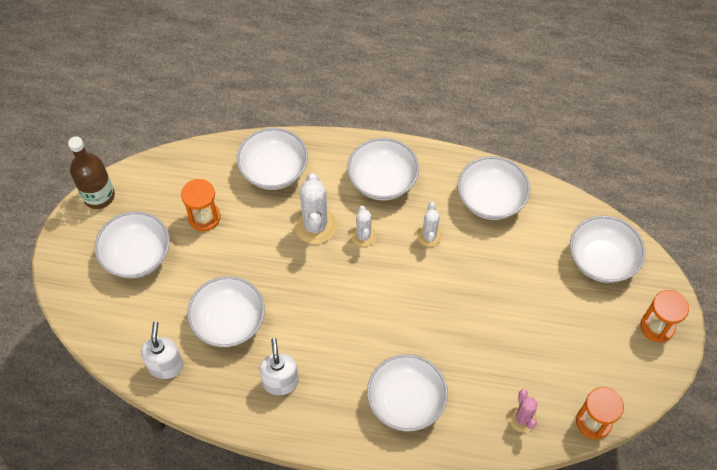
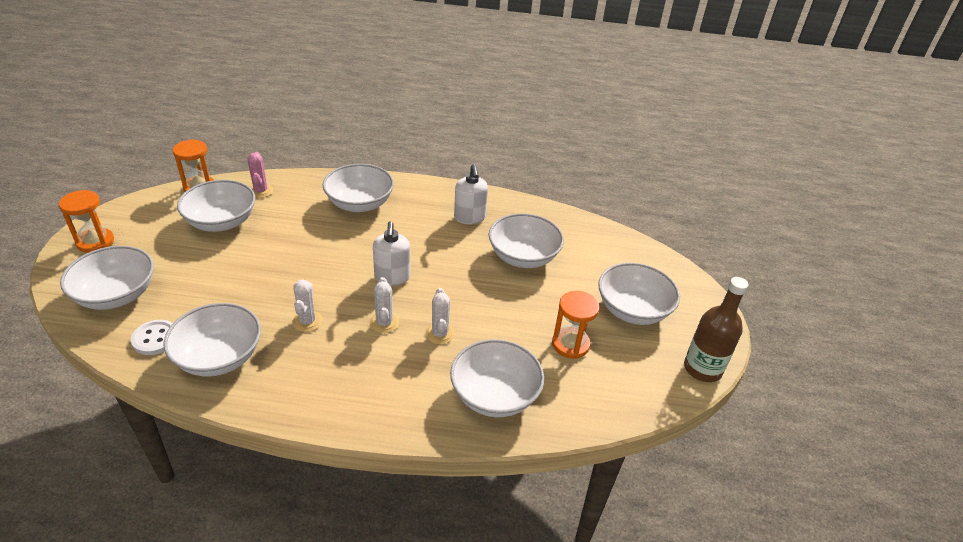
camera: 175 degrees right, 20 degrees down
white soap dispenser [141,321,184,379] -> white soap dispenser moved to [373,221,410,286]
white cactus [294,174,337,244] -> white cactus [425,288,455,345], size x0.59
white bowl [347,138,419,200] -> white bowl moved to [177,180,255,232]
none -> white button [131,320,173,355]

